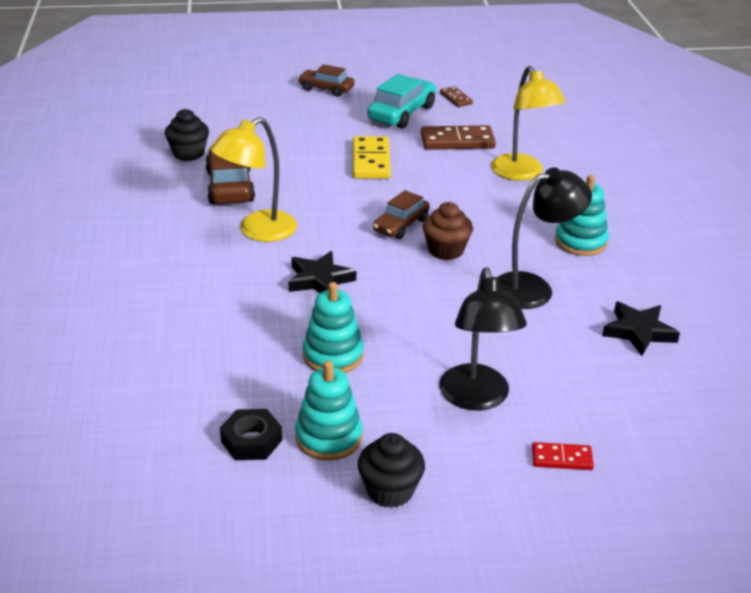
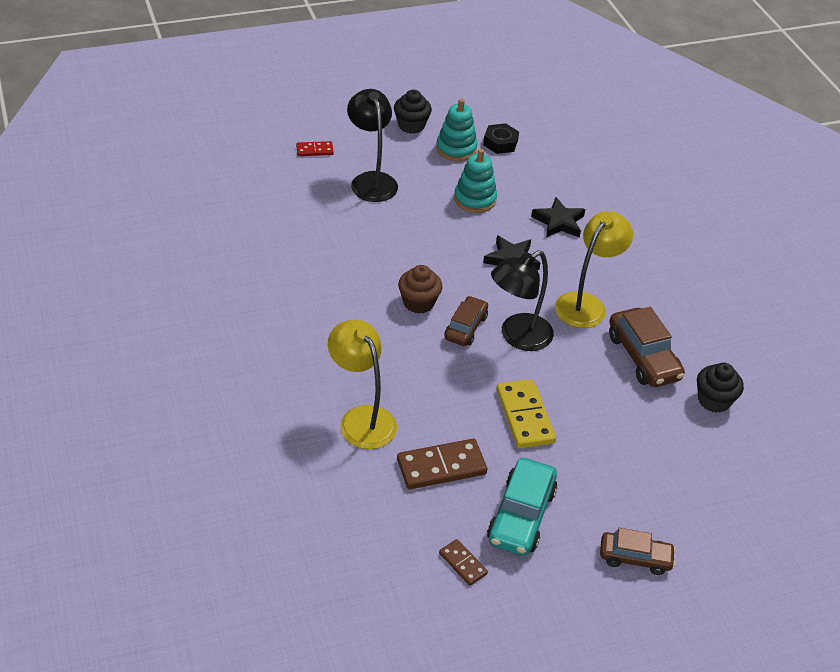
camera: 165 degrees right, 10 degrees up
black lamp [498,167,592,309] -> black lamp moved to [491,250,554,351]
turquoise stacking toy [555,175,609,256] -> none
black star [602,302,680,356] -> black star moved to [531,197,586,238]

